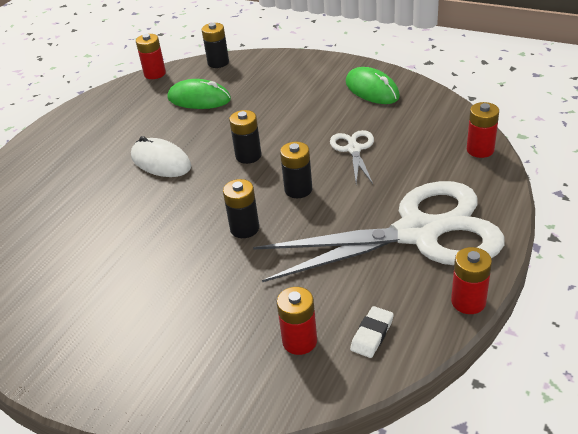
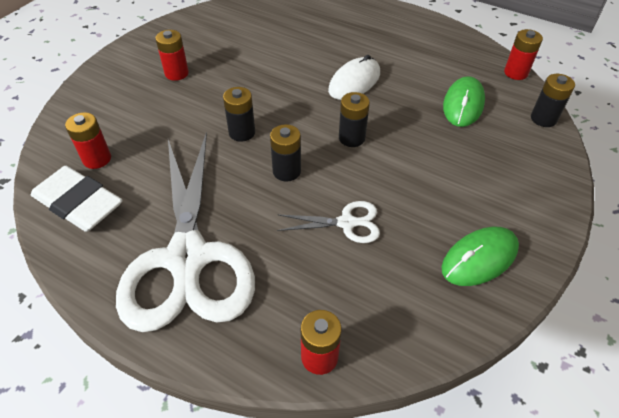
camera: 90 degrees right, 10 degrees up
white eraser [350,306,394,358] -> white eraser [31,166,123,232], size x2.06
red battery [451,247,492,314] -> red battery moved to [155,30,189,81]

